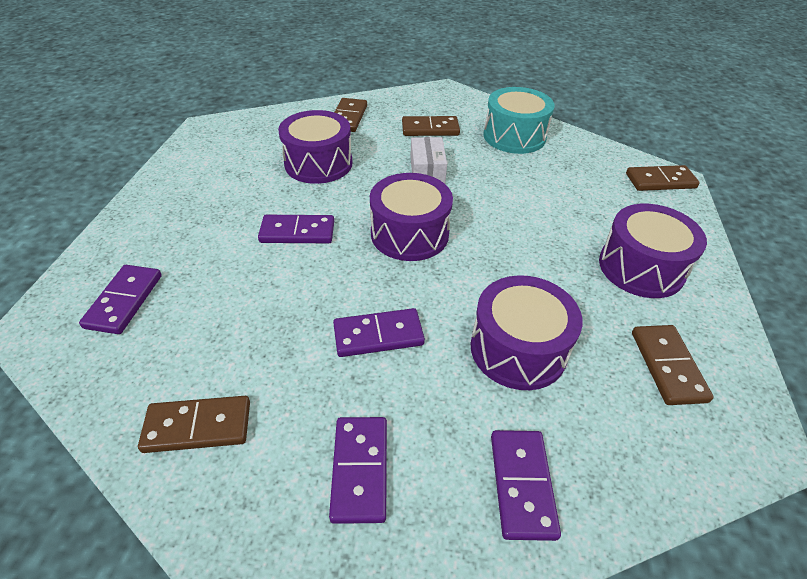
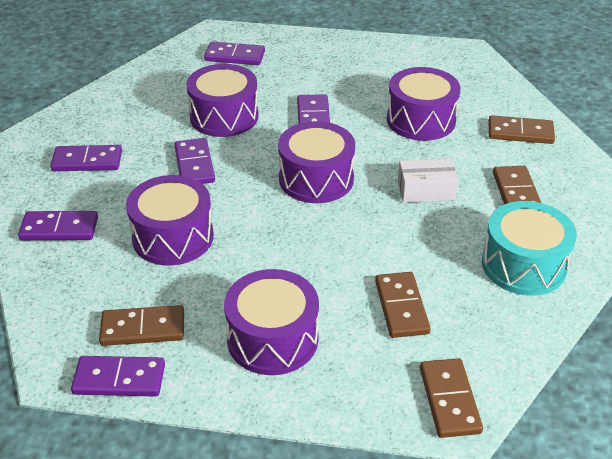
camera: 90 degrees right, 5 degrees down
brown domino [138,396,250,453] -> brown domino moved to [375,272,430,338]
none -> purple domino [71,356,165,397]
none -> purple drum [186,64,259,137]

